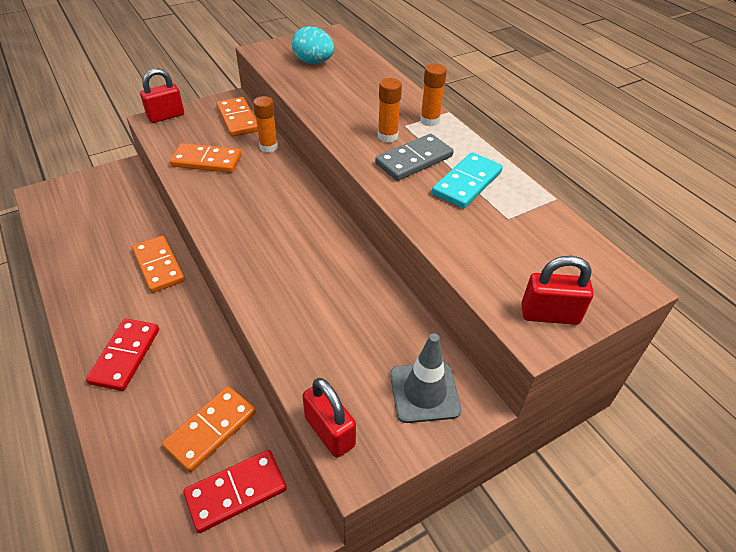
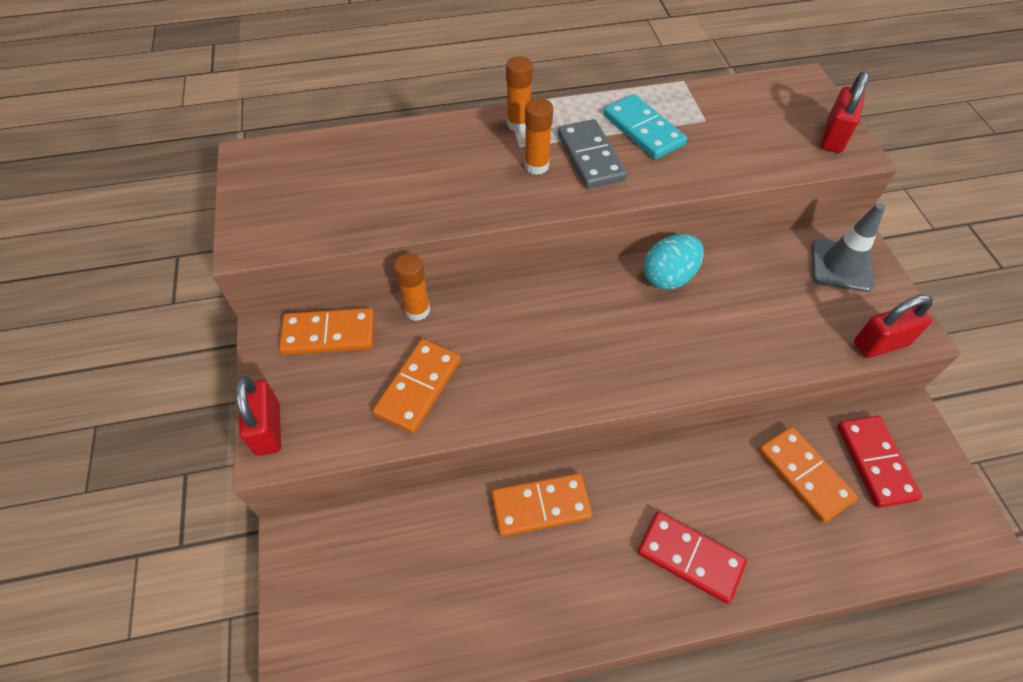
camera: 70 degrees left, 10 degrees up
turquoise egg [292,26,334,64] -> turquoise egg moved to [644,234,704,290]

